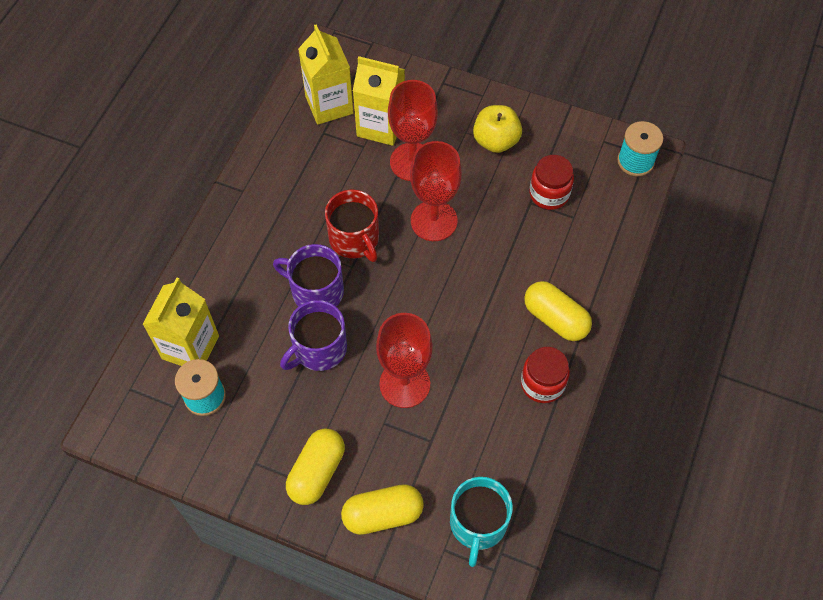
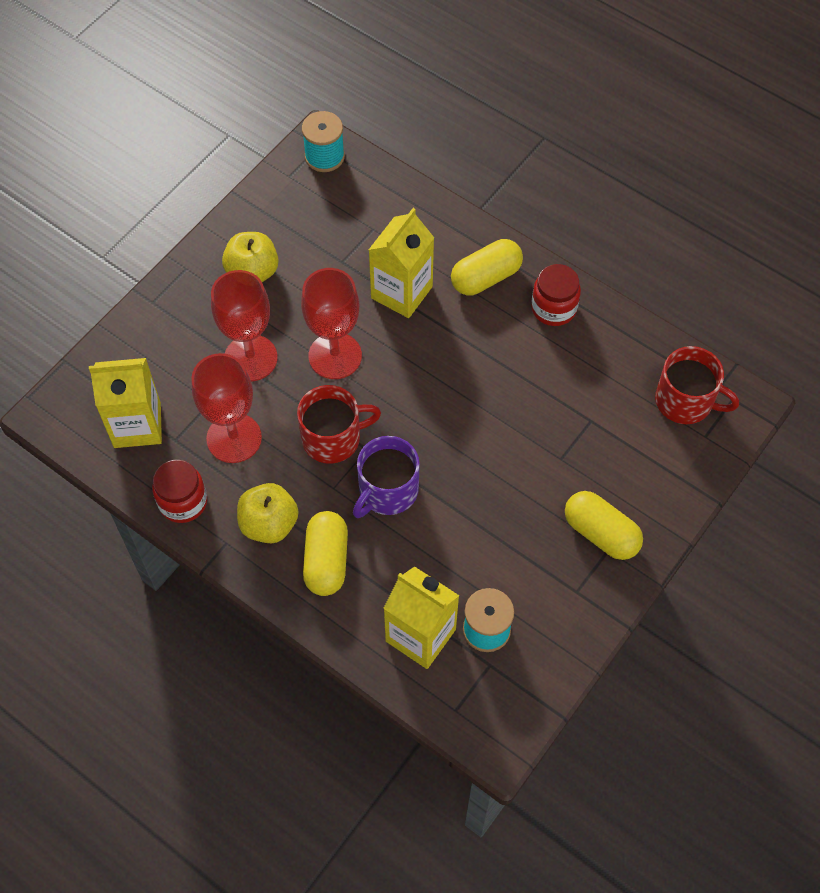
camera: 75 degrees left, 0 degrees up
purple mug [280,300,347,371] -> none
yellow capsule [341,484,424,535] -> yellow capsule moved to [303,511,348,596]
yellow carton [353,56,405,146] -> yellow carton moved to [369,208,434,318]
red goblet [376,313,433,408] -> red goblet moved to [191,353,262,463]
turquoise mug [450,477,513,567] -> red mug [655,346,739,424]
red jar [529,155,574,210] -> red jar moved to [152,460,207,523]
none -> yellow apple [237,483,299,544]

